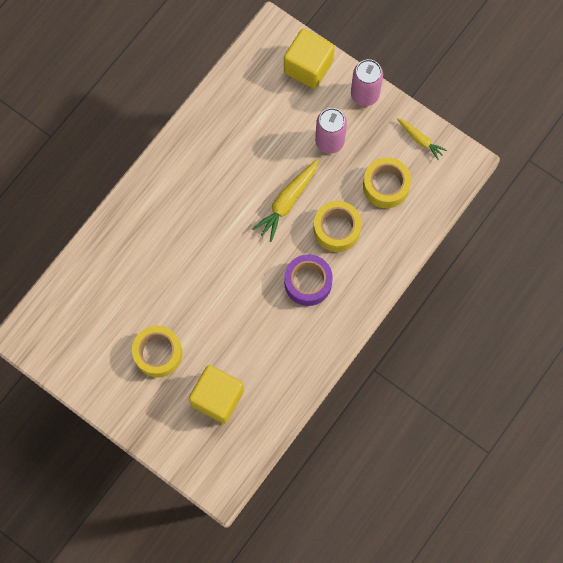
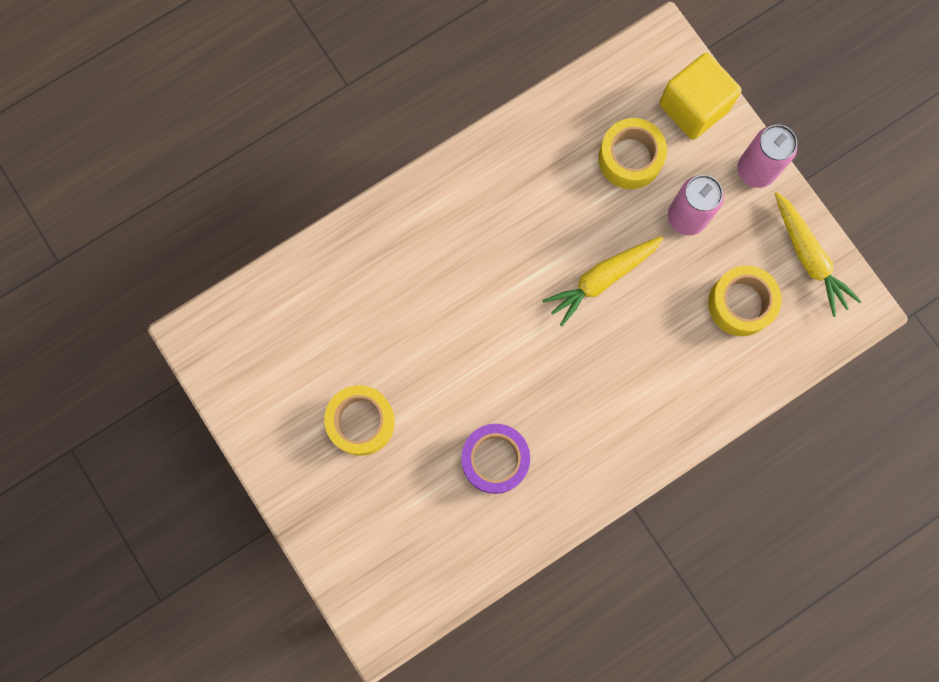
camera: 20 degrees right, 5 degrees up
yellow cube [189,365,244,424] -> none
purple tape [284,254,333,306] -> purple tape moved to [461,424,530,494]
yellow tape [314,201,362,252] -> yellow tape moved to [598,118,667,189]
yellow carrot [397,118,447,160] -> yellow carrot [775,192,862,317], size x1.62

